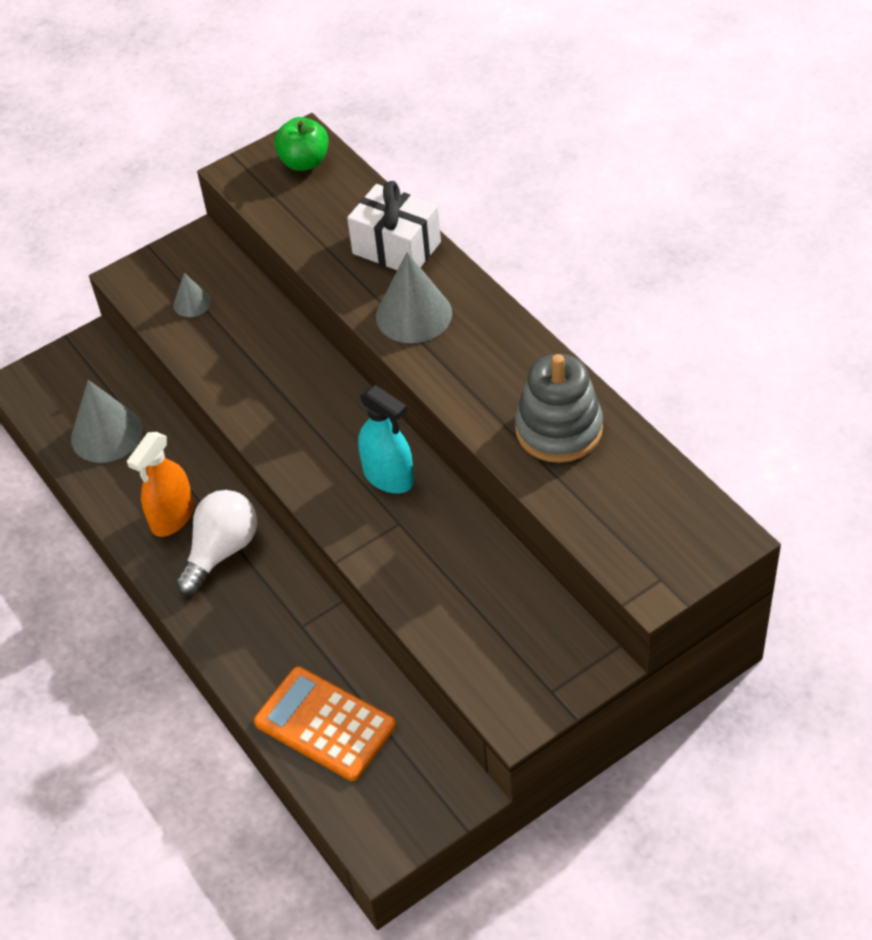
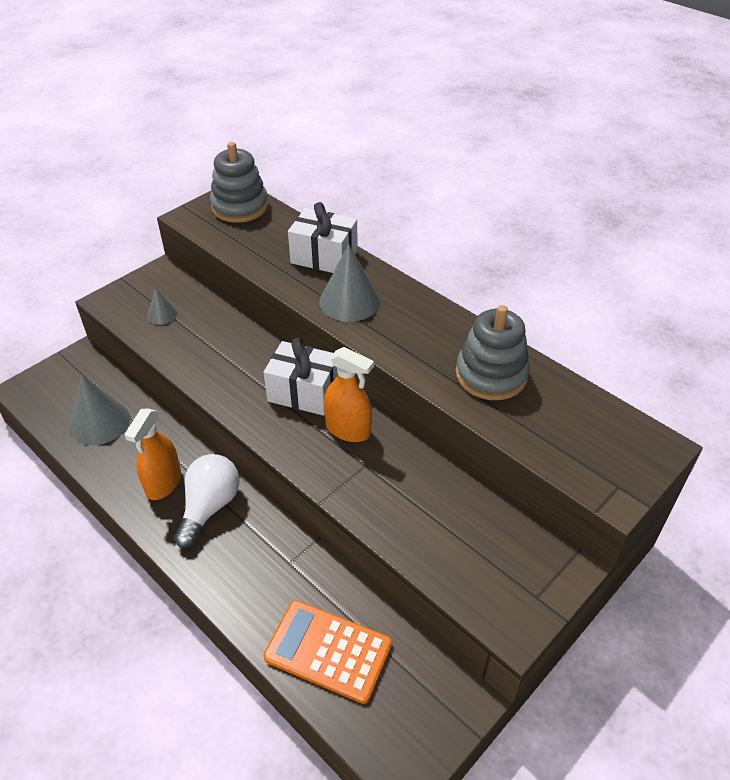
camera: 15 degrees left, 5 degrees down
green apple [274,117,329,171] -> grey stacking toy [210,142,268,223]
turquoise spray bottle [358,385,414,493] -> orange spray bottle [324,347,374,442]
none -> white gift [263,337,338,416]

